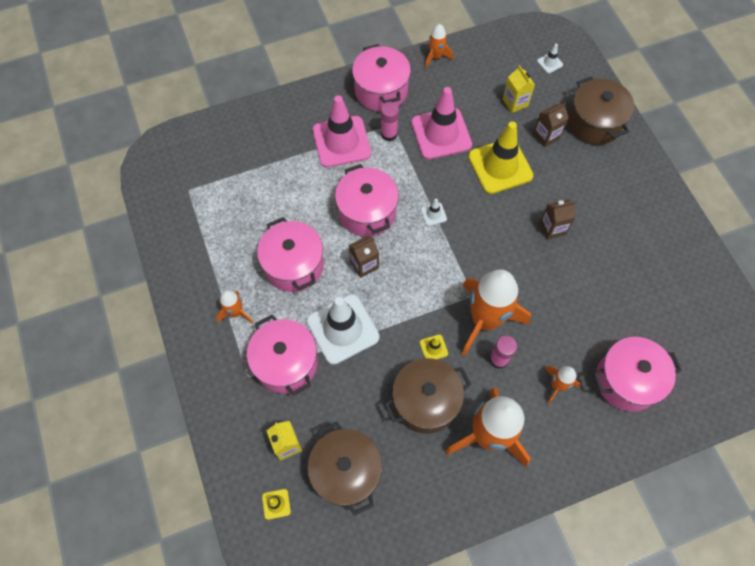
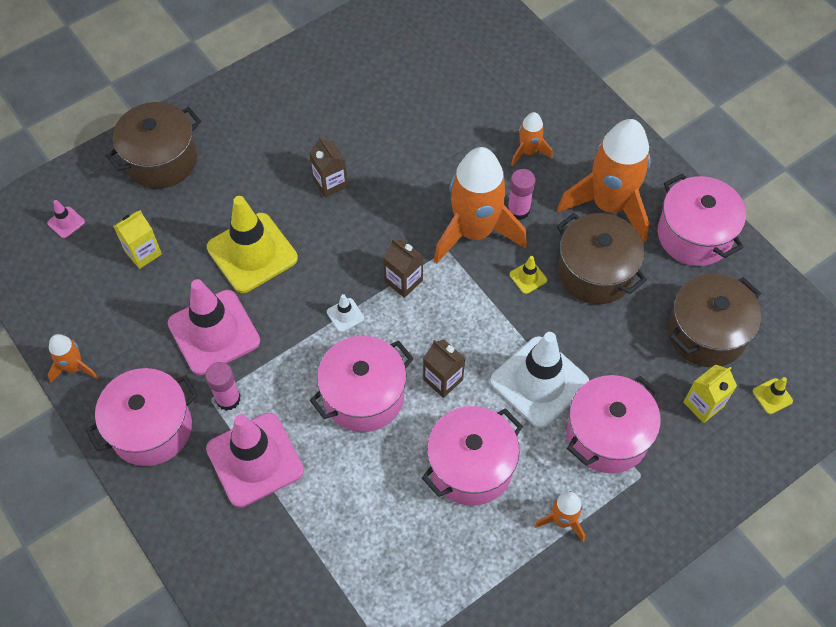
camera: 105 degrees left, 5 degrees down
brown carton [533,103,568,147] -> brown carton moved to [383,239,423,298]
white traffic cone [537,44,563,73] -> pink traffic cone [47,200,85,239]
pink pot [593,337,682,412] -> pink pot moved to [657,173,746,266]

